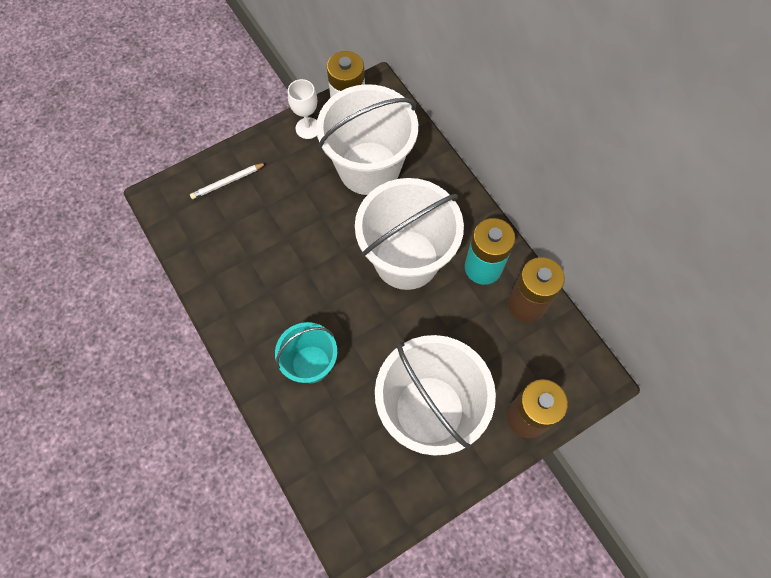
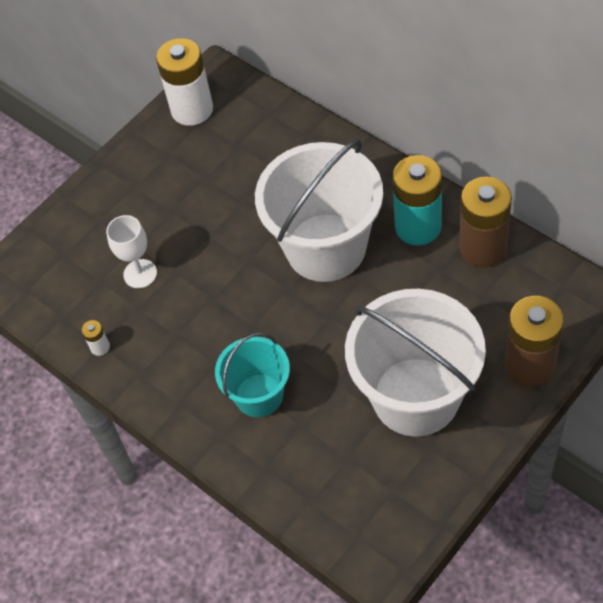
camera: 10 degrees left, 10 degrees down
white pencil [190,163,266,199] -> none
white goblet [288,79,317,139] -> white goblet moved to [106,215,157,288]
white bucket [316,84,418,195] -> none
none -> white battery [82,320,110,356]

